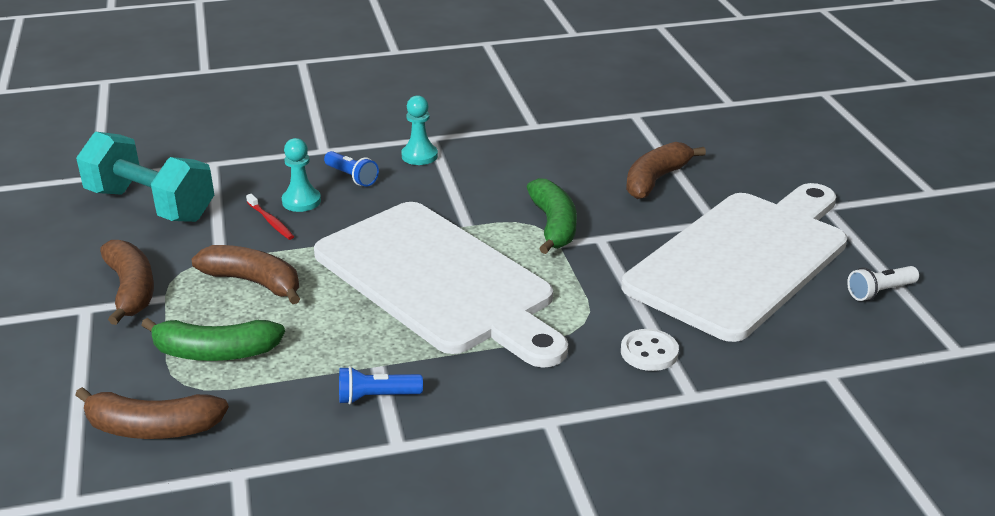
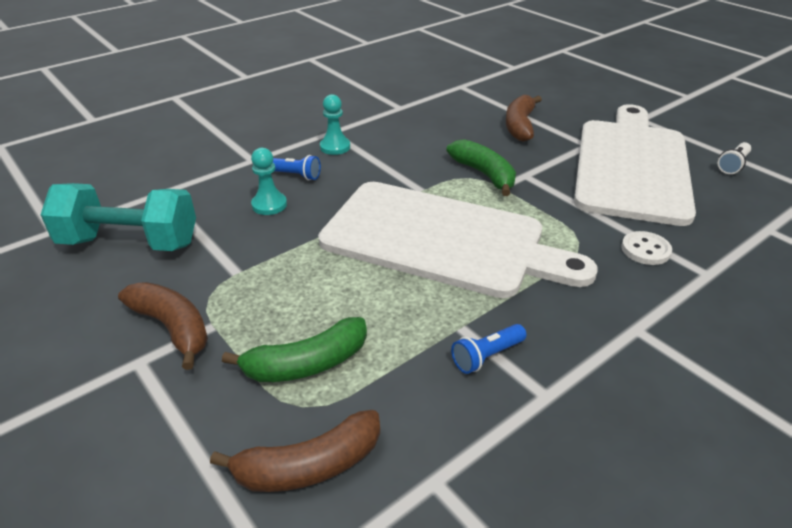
camera: 25 degrees left, 5 degrees up
brown banana [192,245,300,304] -> none
red toothbrush [246,194,294,240] -> none

